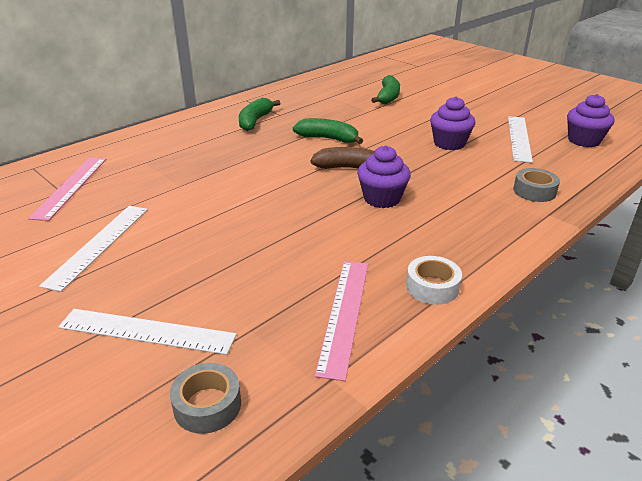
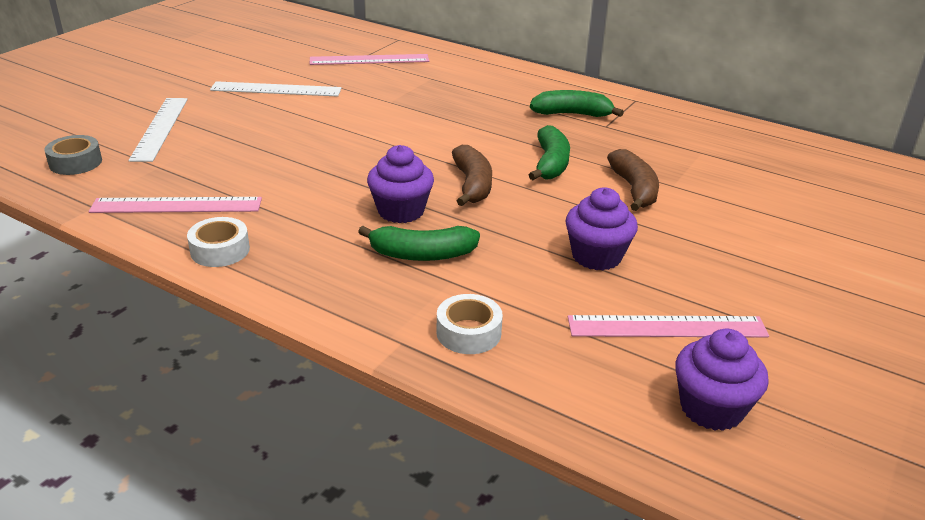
camera: 75 degrees right, 0 degrees up
green banana [371,75,400,105] -> green banana moved to [358,226,480,261]
white ruler [508,116,533,163] -> pink ruler [568,315,769,338]
grey tape [513,168,560,202] -> white tape [437,294,503,354]
none -> brown banana [607,149,659,211]

